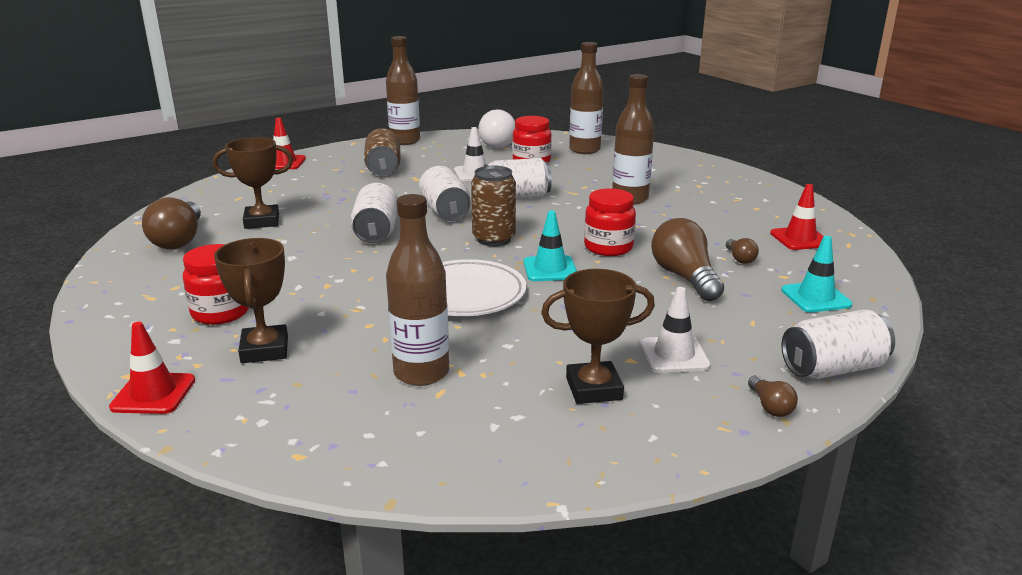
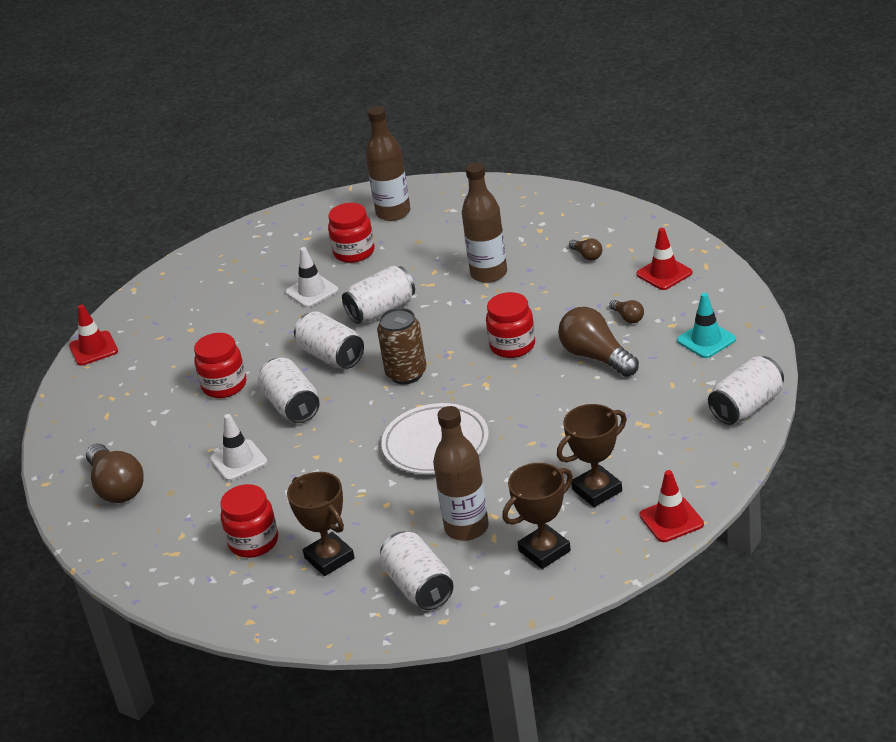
camera: 20 degrees left, 10 degrees up
red traffic cone [109,322,195,414] -> red traffic cone moved to [640,470,704,542]
brown trophy [213,137,293,229] -> brown trophy moved to [502,463,573,569]
brown can [364,128,401,176] -> none
brown bottle [386,36,420,145] -> none
white light bulb [478,109,515,148] -> none
turquoise traffic cone [524,211,577,281] -> none
white traffic cone [640,287,711,373] -> white traffic cone moved to [210,414,268,481]
brown light bulb [748,375,798,417] -> brown light bulb moved to [569,238,602,261]
none -> red jar [194,333,246,398]
none -> white can [379,531,454,610]

